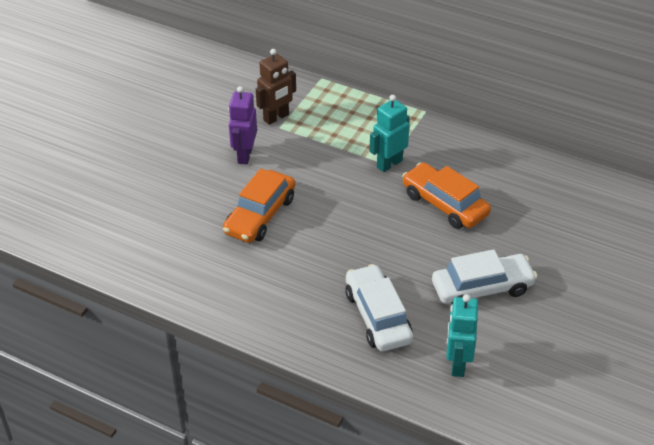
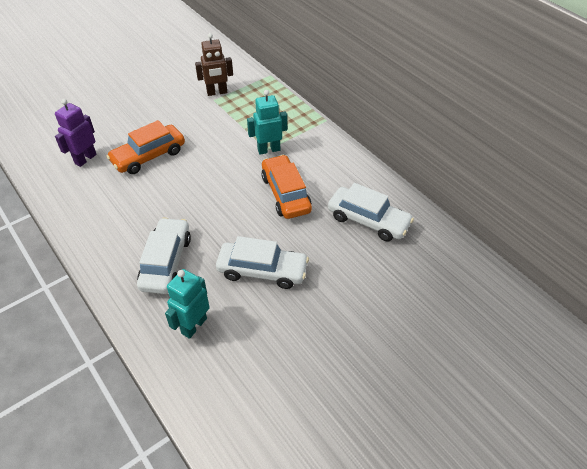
camera: 25 degrees right, 5 degrees up
purple robot [228,86,257,165] -> purple robot moved to [55,99,97,167]
none -> white car [328,183,414,242]

